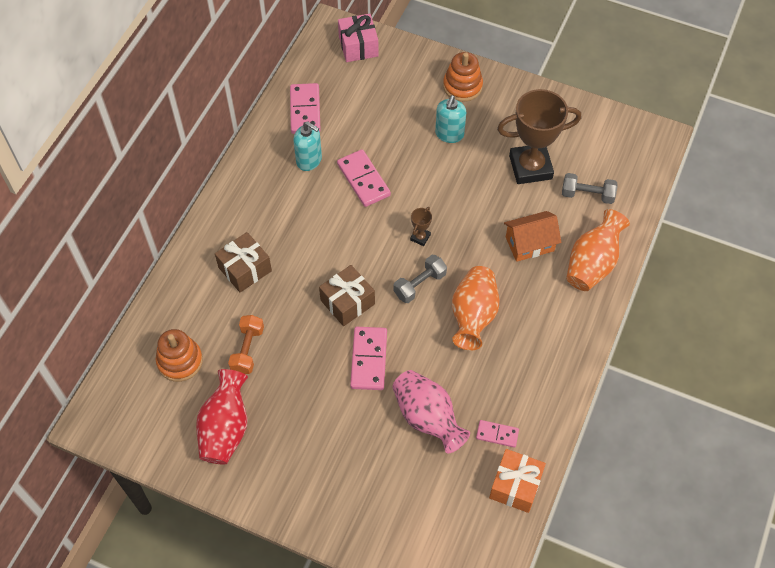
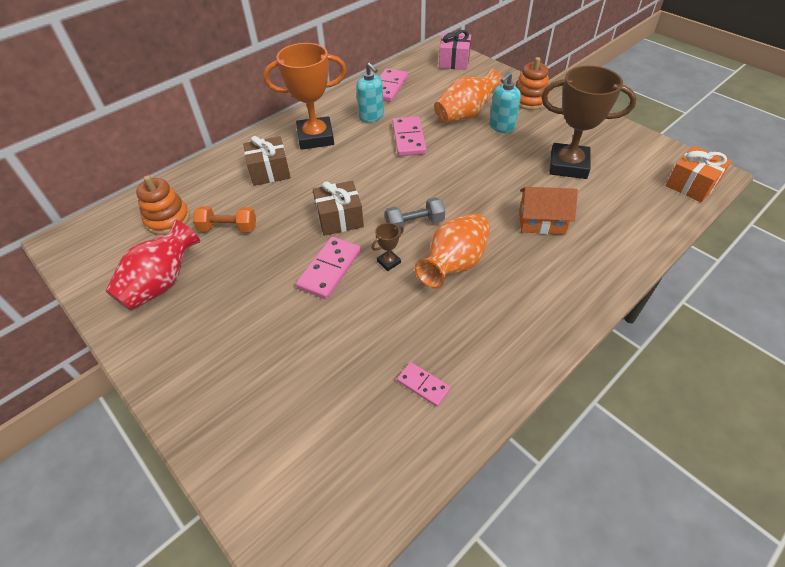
camera: 25 degrees right, 10 degrees down
orange dumbbell [228,315,264,374] -> orange dumbbell turned 60 degrees clockwise [193,206,256,232]
pink vase [392,370,470,453] -> none
brown trophy [410,207,432,246] -> brown trophy moved to [372,223,404,271]
orange gift [489,449,546,513] -> orange gift moved to [666,146,732,203]
grey dumbbell [562,173,617,204] -> none
orange vase [566,209,630,291] -> orange vase moved to [434,69,503,123]
none -> orange trophy [263,43,347,150]

